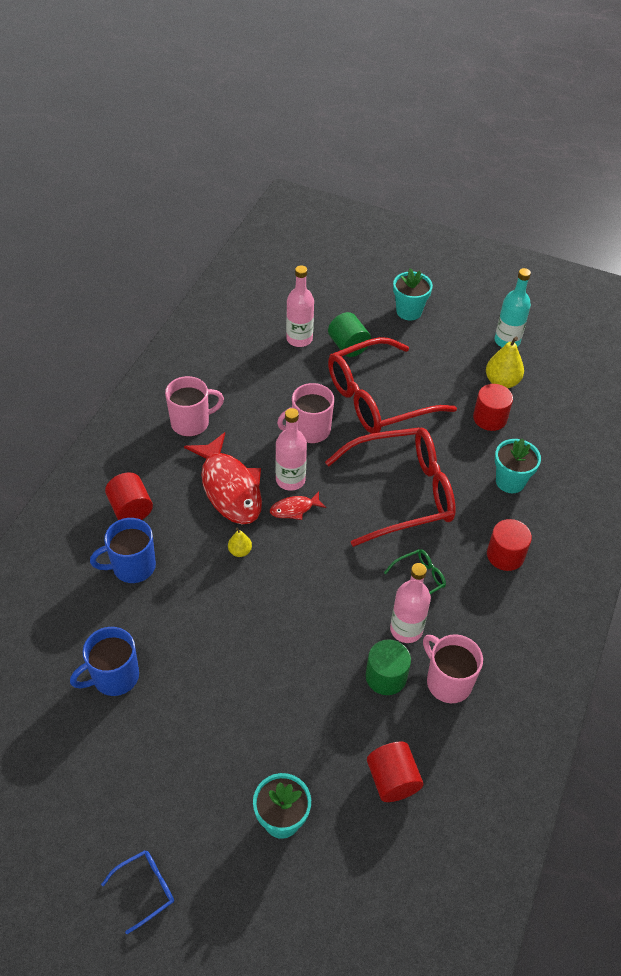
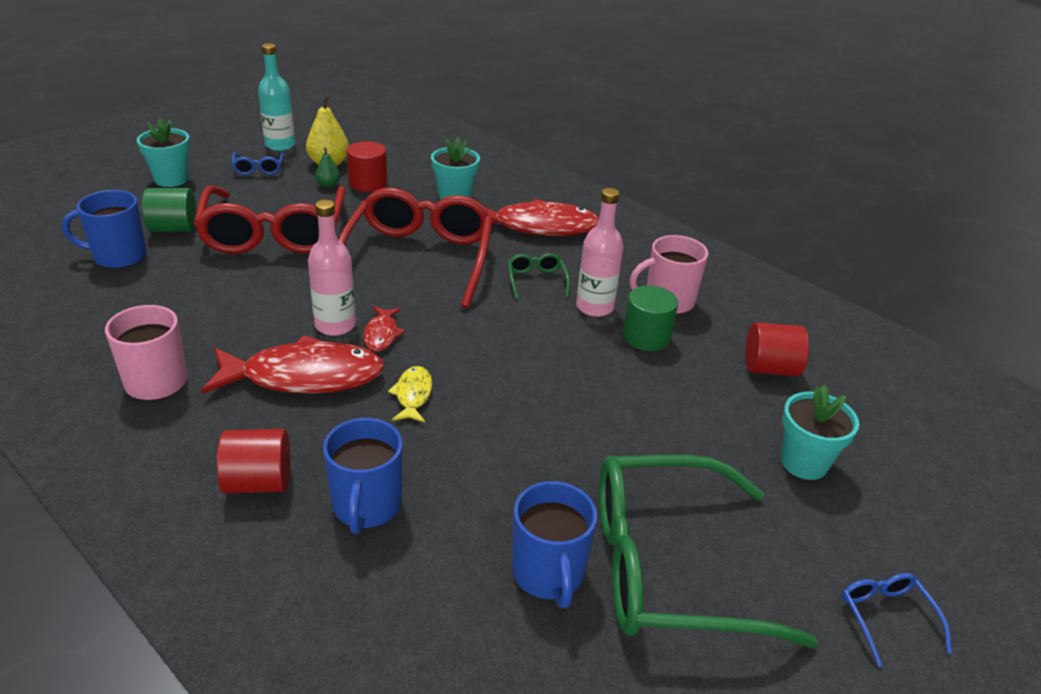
camera: 70 degrees left, 15 degrees down
yellow pear [228,528,252,557] -> yellow fish [388,366,432,422]
pink mug [277,383,334,443] -> none
pink bottle [286,265,314,347] -> blue mug [62,190,147,269]
red cylinder [487,519,532,571] -> red fish [486,199,599,236]
none -> blue glasses [231,152,284,175]
none -> green pear [315,147,340,188]
none -> green glasses [599,455,818,648]

